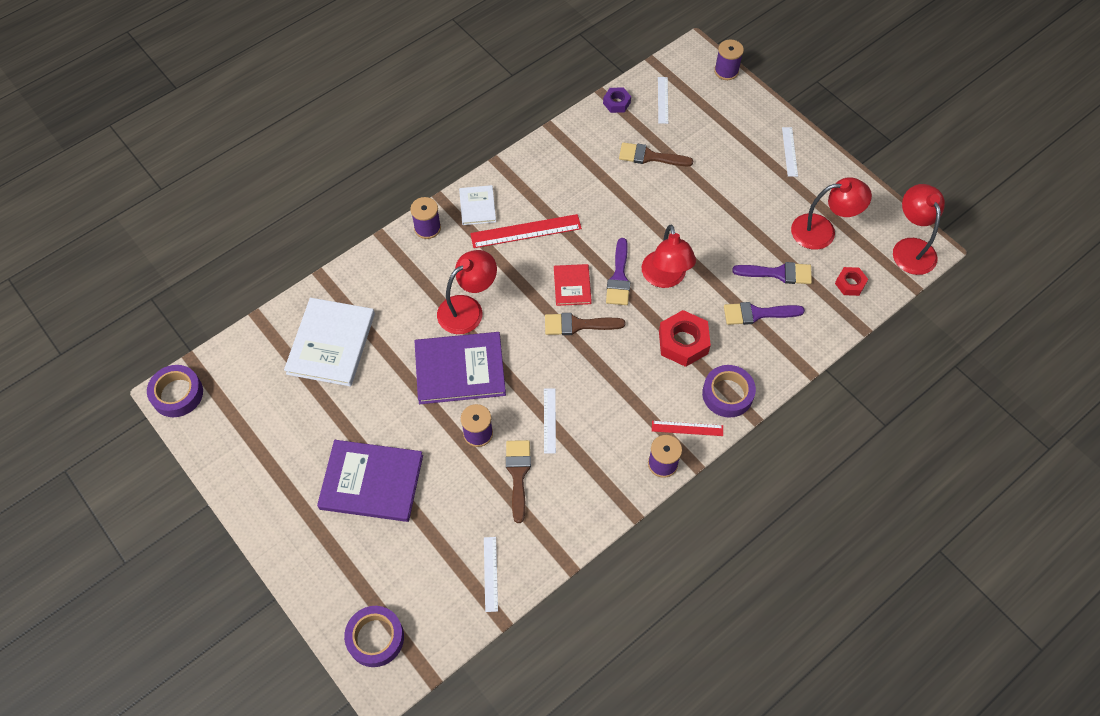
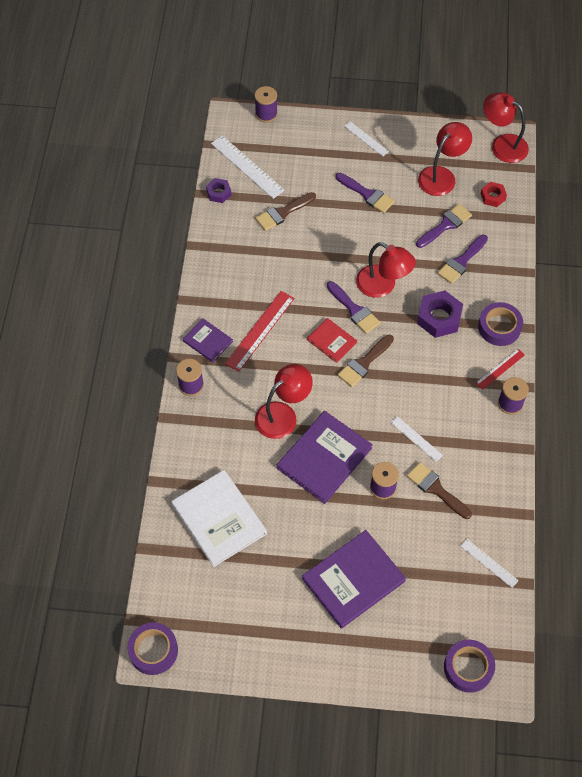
camera: 45 degrees left, 0 degrees up
red lamp [437,250,497,334] -> red lamp turned 45 degrees clockwise [255,364,313,439]
white book [459,185,496,225] -> purple book [183,318,233,363]
white ruler [658,77,668,124] -> white ruler [211,135,285,199], size x1.71
red nut [659,310,711,367] -> purple nut [417,290,463,338]
none -> purple brush [336,173,395,213]

